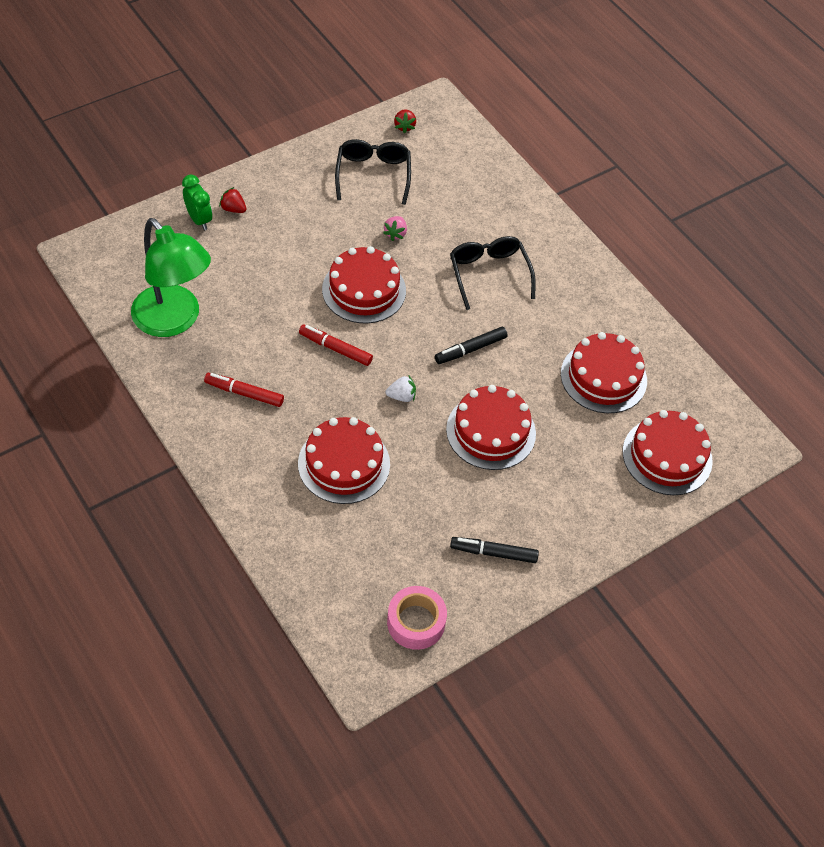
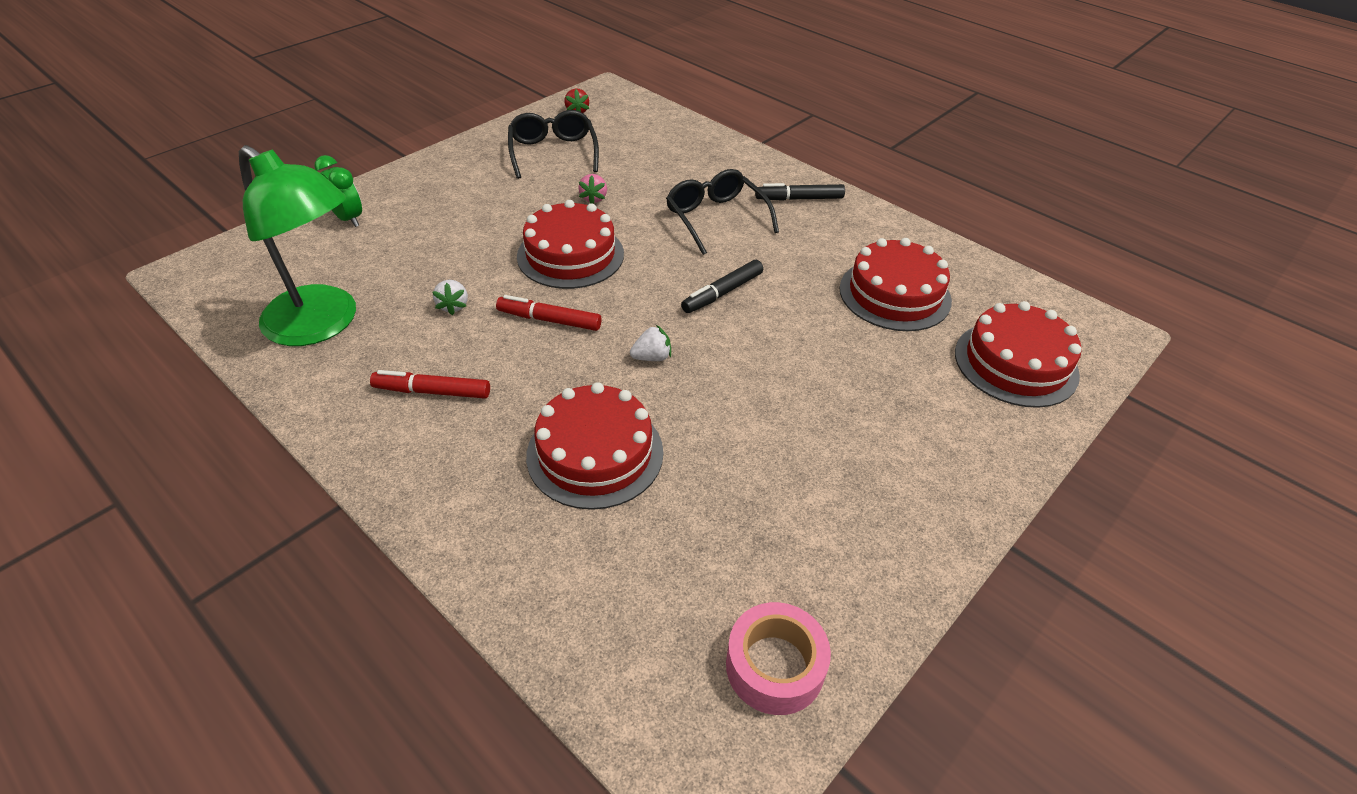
camera: 10 degrees left, 10 degrees down
red strawberry [219,187,247,213] -> none
red cake [446,385,536,470] -> none
black marker [450,537,539,563] -> black marker moved to [755,183,845,201]
none -> white strawberry [432,280,468,315]

